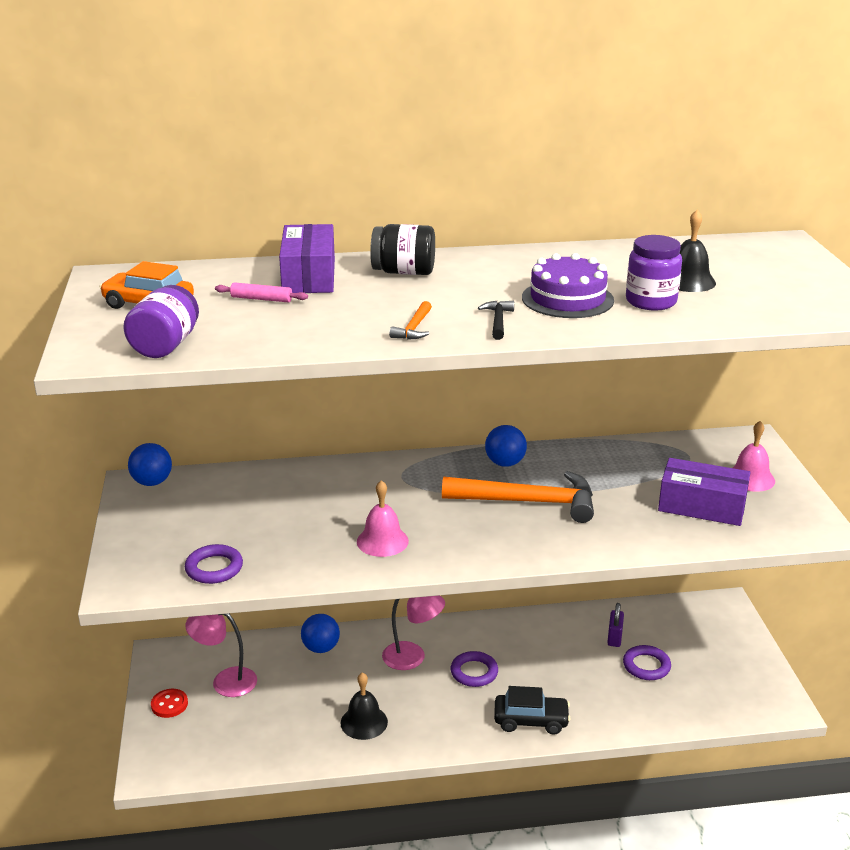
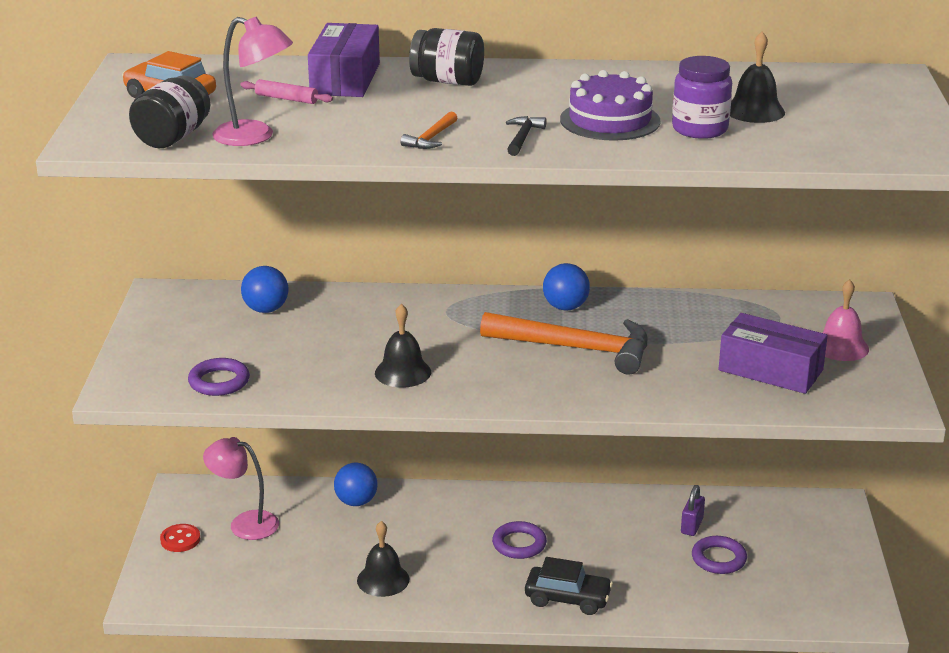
camera: 10 degrees right, 0 degrees up
purple jar [123,285,199,358] -> black jar [129,75,210,148]
blue ball [128,443,172,486] -> blue ball moved to [241,266,289,313]
pink bell [357,480,409,557] -> black bell [375,304,431,388]
pink lamp [382,595,445,670] -> pink lamp moved to [212,16,293,146]

